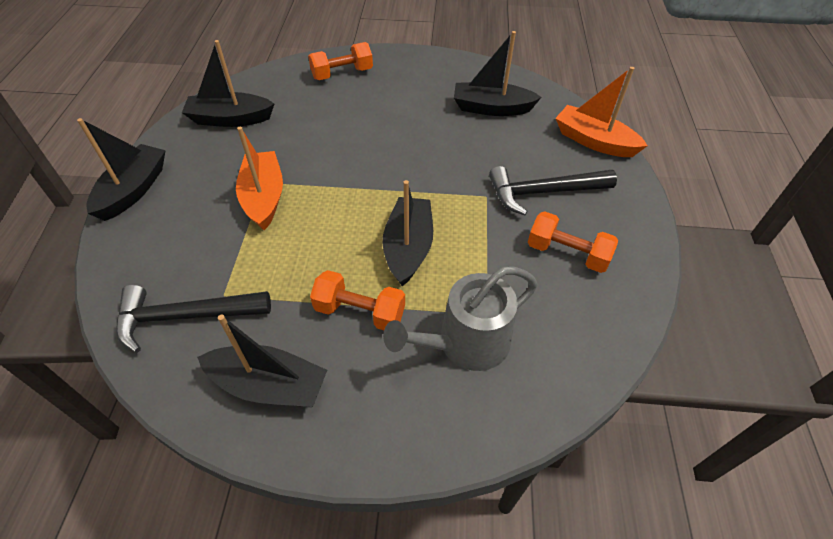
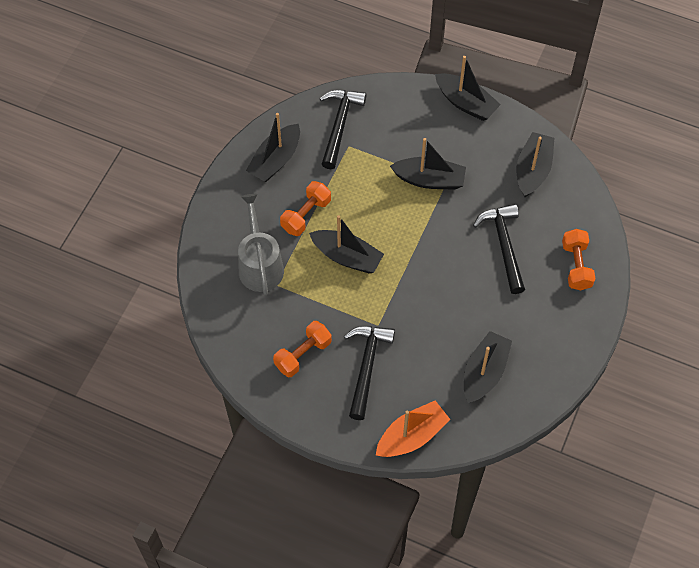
camera: 110 degrees right, 10 degrees up
orange boat [236,127,283,230] -> black boat [390,138,466,190]
none -> black hammer [473,204,525,294]

